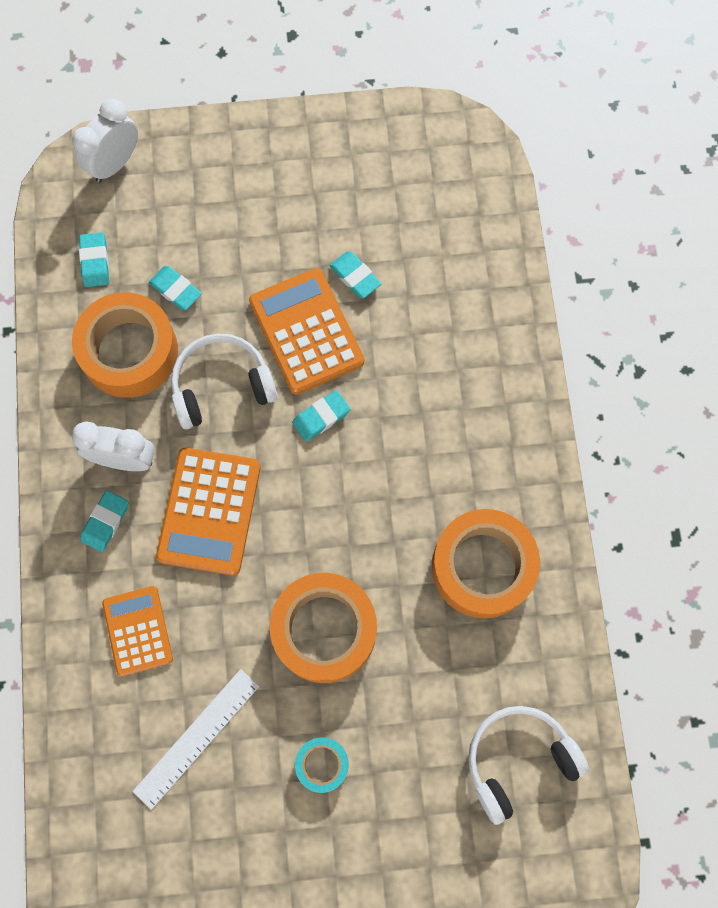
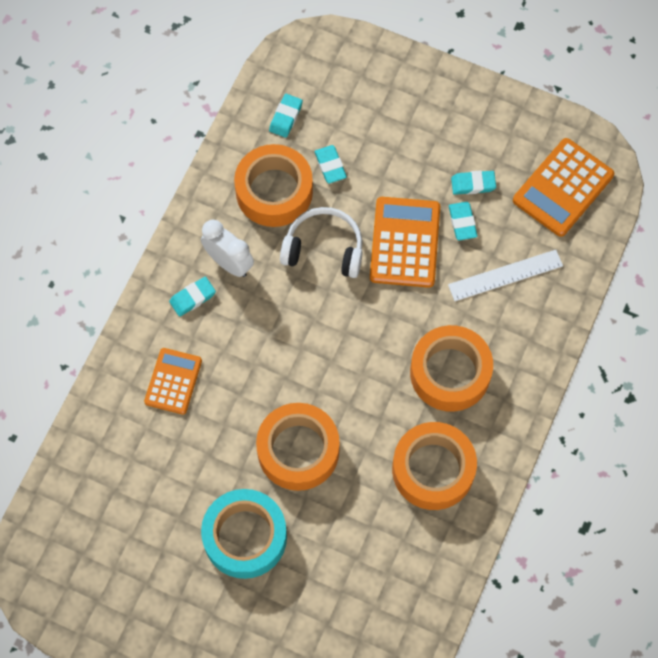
camera: 30 degrees right, 5 degrees down
white clock [72,99,138,182] -> none
white ruler [132,669,259,810] -> white ruler moved to [448,250,563,301]
orange calculator [156,448,261,576] -> orange calculator moved to [513,138,614,237]
turquoise eraser [292,390,351,442] -> turquoise eraser moved to [451,171,496,195]
turquoise tape [295,737,349,793] -> turquoise tape [201,489,287,579], size x2.04
white headphones [468,706,589,825] -> none
none -> orange tape [410,325,493,412]

